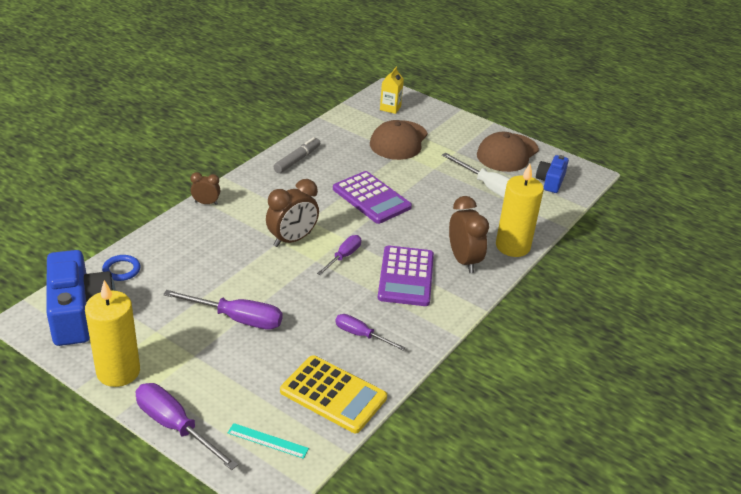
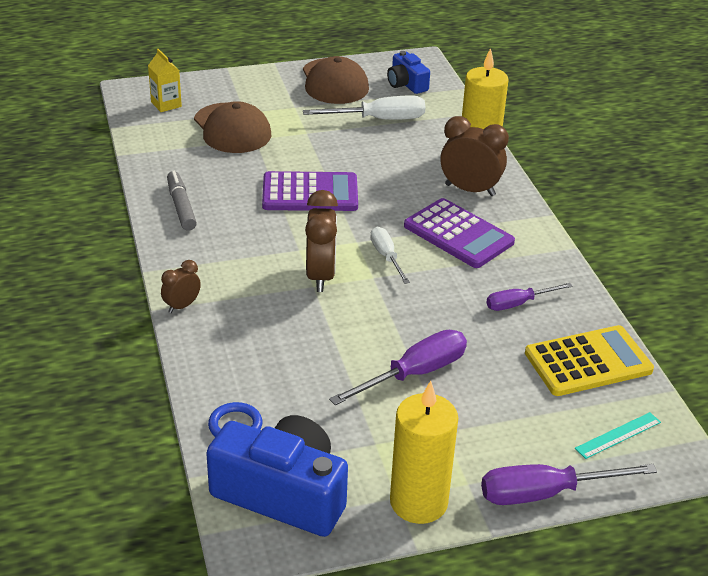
camera: 50 degrees left, 0 degrees up
purple screwdriver [317,235,361,275] -> white screwdriver [370,227,410,284]

